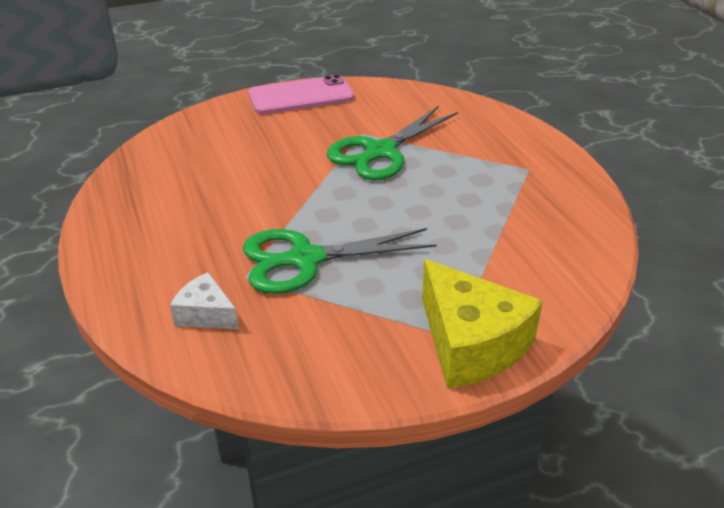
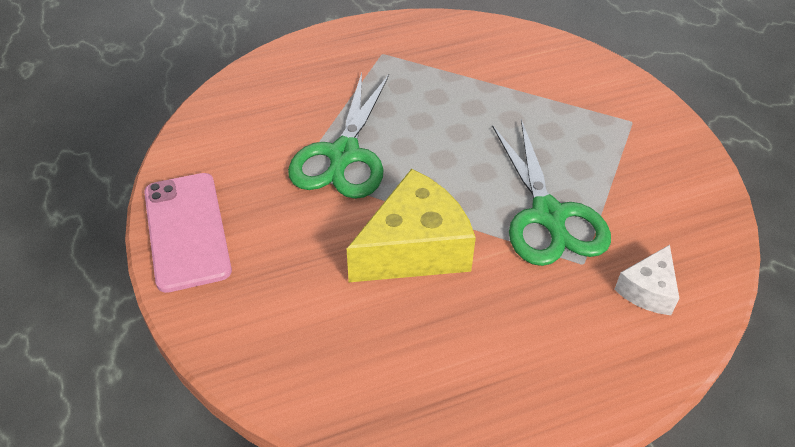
camera: 90 degrees left, 10 degrees up
green scissors [327,106,458,180] -> green scissors turned 60 degrees clockwise [288,73,389,199]
yellow cheese [422,259,543,389] -> yellow cheese moved to [347,169,476,282]

